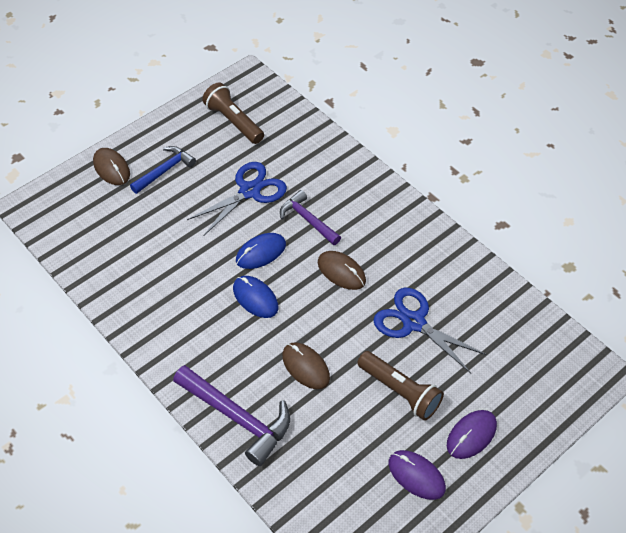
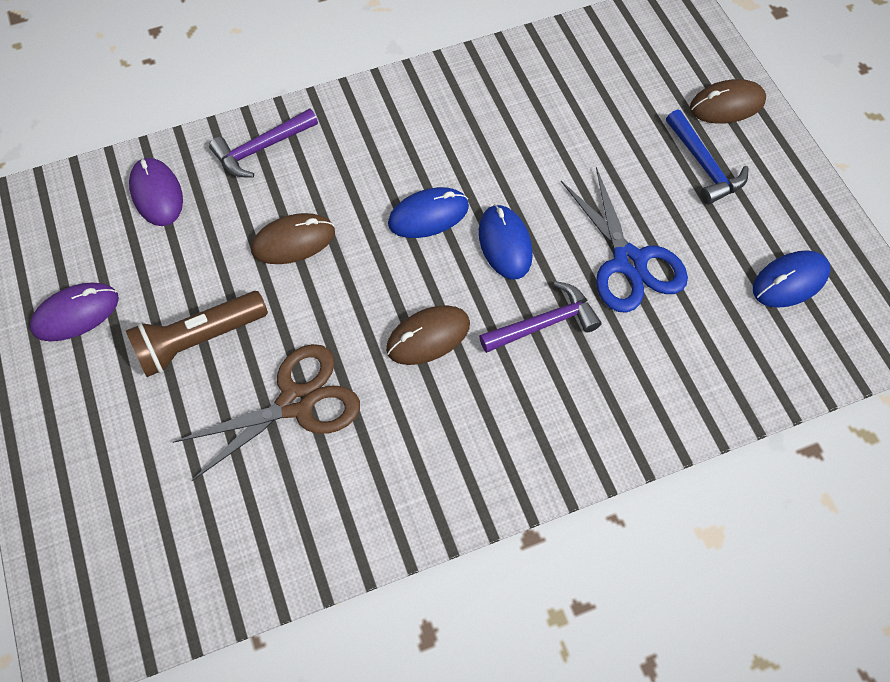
camera: 110 degrees right, 10 degrees up
purple hammer [173,365,290,466] -> purple hammer [209,108,318,177], size x0.64
brown flashlight [202,82,264,144] -> blue mouse [753,250,831,308]
blue scissors [373,288,487,373] -> brown scissors [173,344,360,481]
purple mouse [447,410,497,459] -> purple mouse moved to [129,158,183,226]

